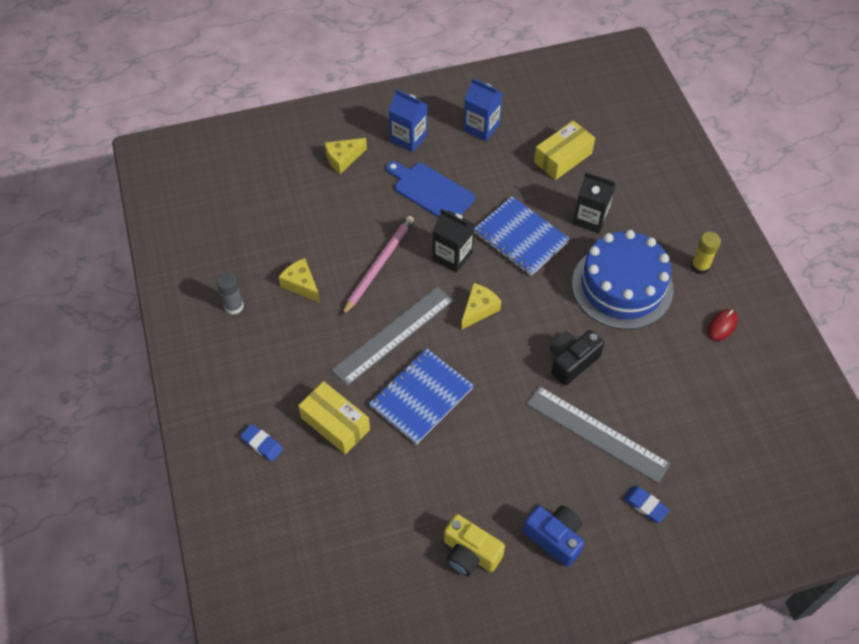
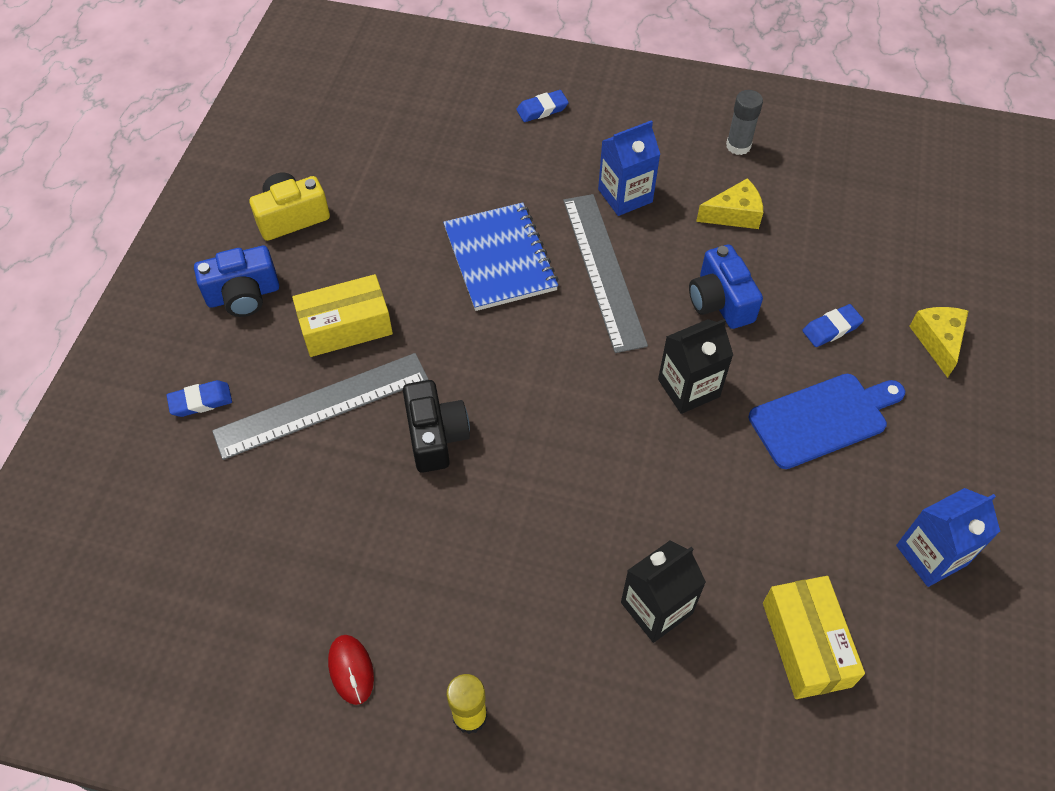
camera: 120 degrees right, 0 degrees up
yellow box [298,381,370,454] -> yellow box moved to [292,274,393,357]
pink pencil [342,216,414,316] -> blue camera [689,245,763,329]
blue carton [388,89,427,152] -> blue carton moved to [598,120,660,216]
yellow cheese [461,283,501,330] -> none
blue notebook [474,196,570,276] -> none
blue cake [572,230,673,330] -> none
none -> blue eraser [802,304,864,347]

